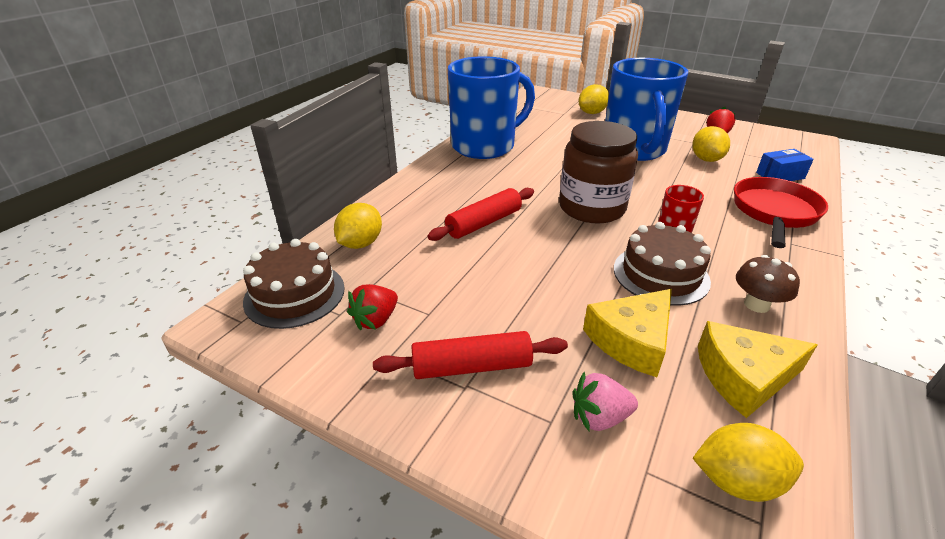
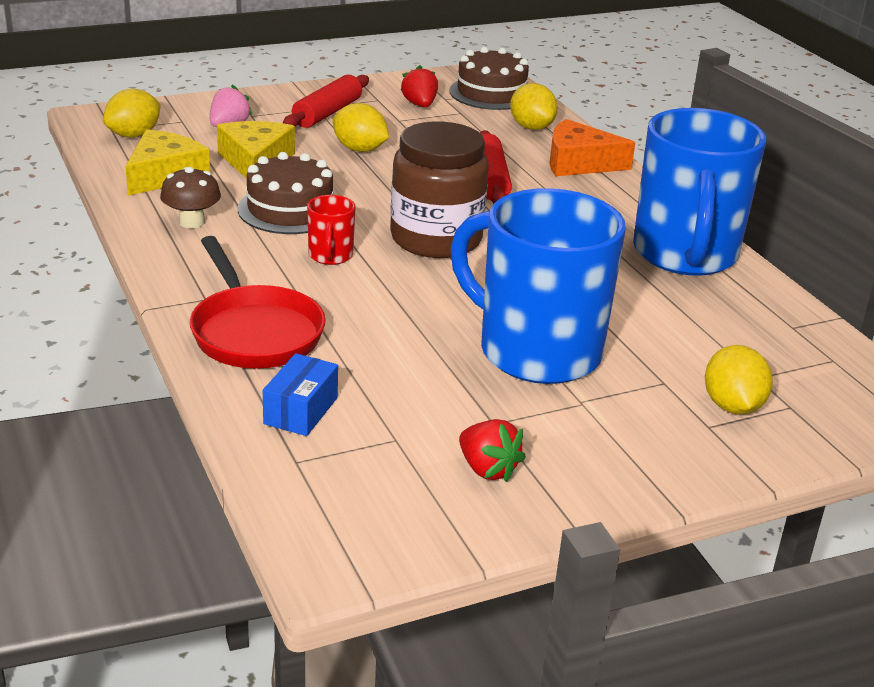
camera: 125 degrees right, 5 degrees down
yellow lemon [692,126,730,162] -> yellow lemon moved to [333,103,389,152]
none -> orange cheese [550,119,636,176]

